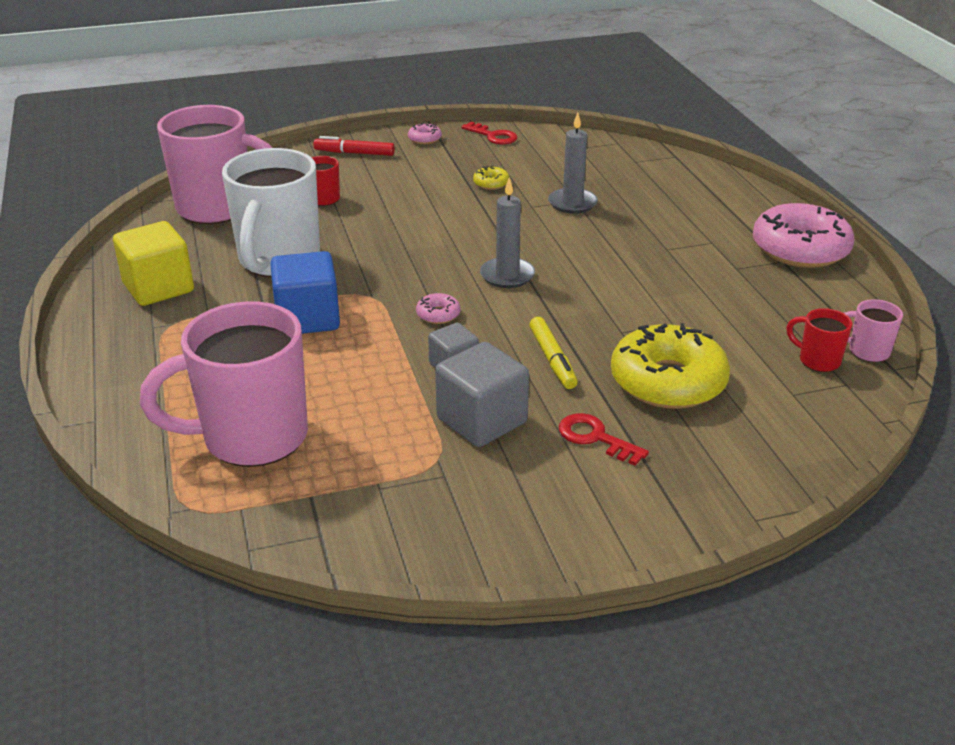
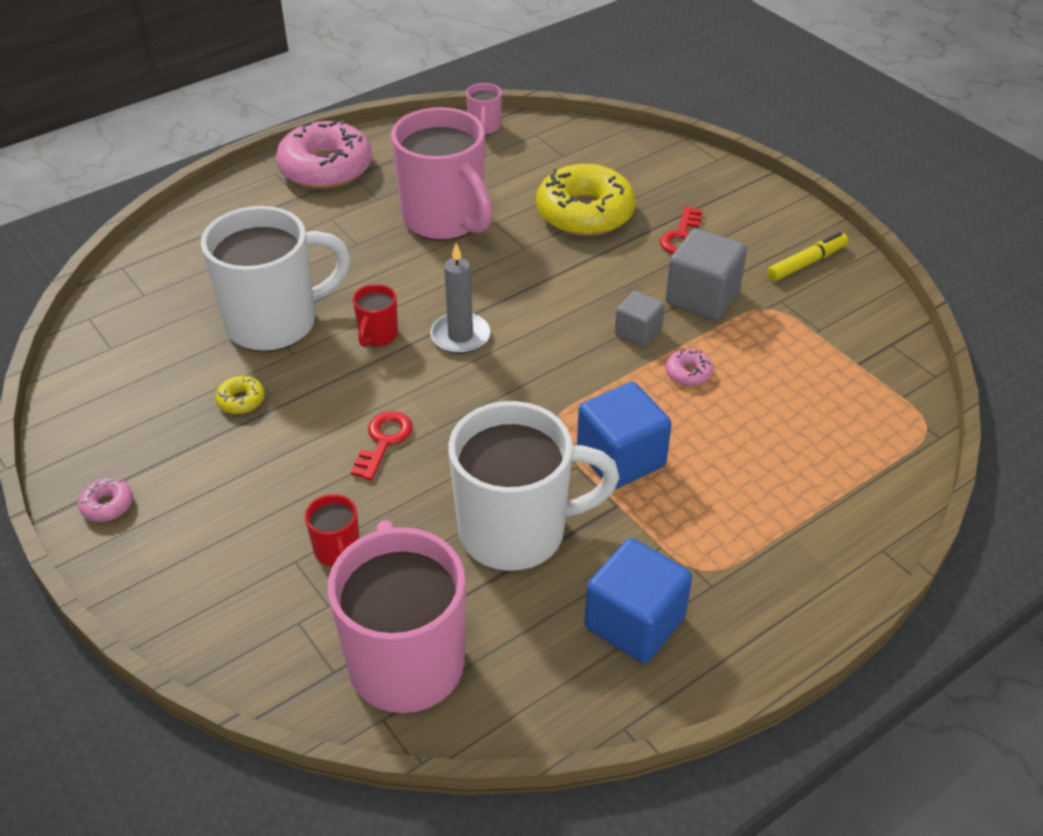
camera: 110 degrees left, 10 degrees up
yellow cube [113,221,194,306] -> blue cube [585,538,692,663]
pink mug [140,301,308,467] -> pink mug moved to [391,107,492,241]
red marker [313,136,395,156] -> none
pink donut [416,293,461,324] -> pink donut moved to [665,349,713,386]
red key [461,122,517,145] -> red key moved to [351,411,413,481]
yellow marker [529,317,578,389] -> yellow marker moved to [767,232,848,281]
grey candle [548,113,598,214] -> white mug [201,206,351,352]
red mug [786,308,853,372] -> red mug moved to [353,284,398,347]

